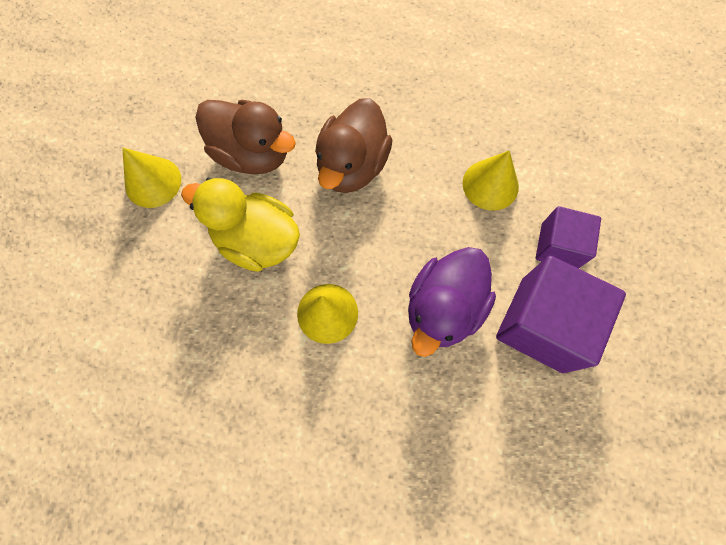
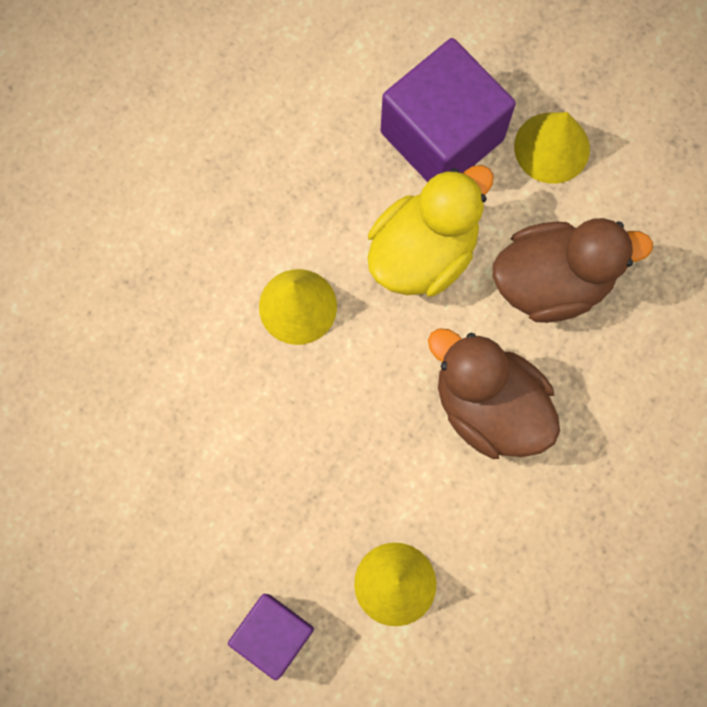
camera: 110 degrees right, 5 degrees up
brown duck [195,100,296,175] -> brown duck turned 150 degrees counterclockwise [493,218,653,323]
purple duck [408,247,496,357] -> none
purple cube [496,256,626,373] -> purple cube moved to [381,38,516,182]

